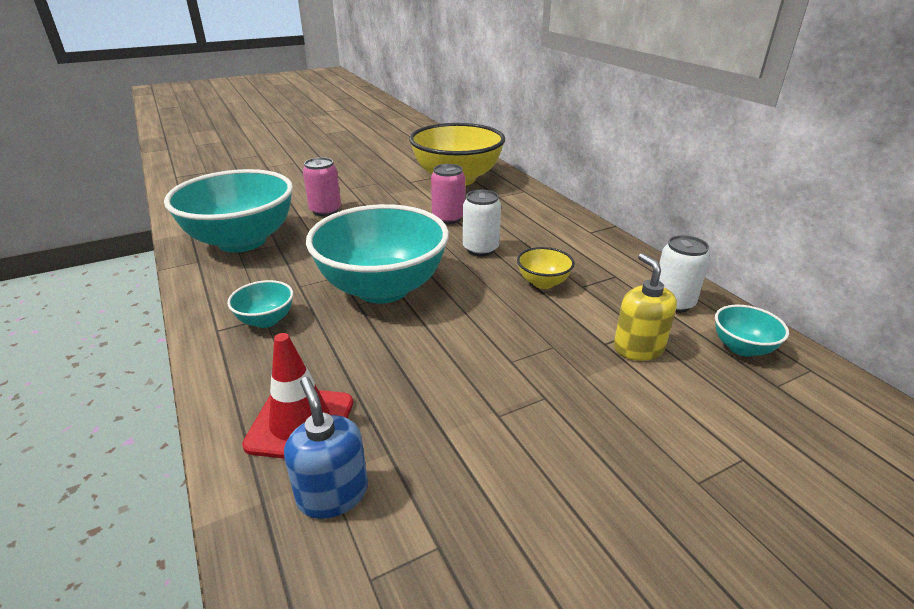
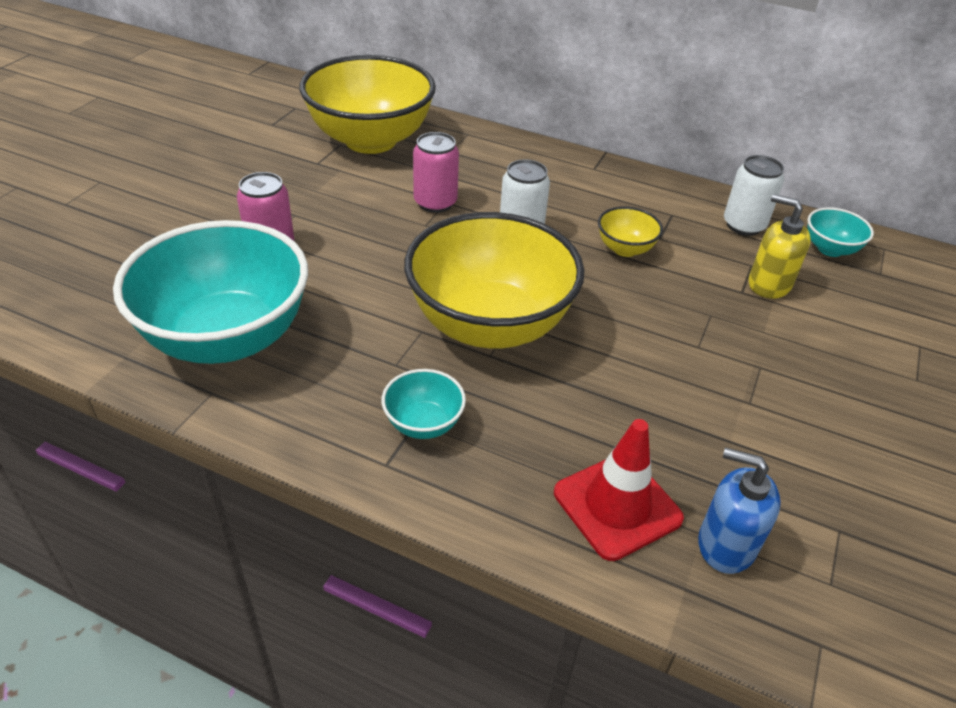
camera: 40 degrees left, 10 degrees up
turquoise bowl [306,204,449,304] -> yellow bowl [404,212,584,349]

